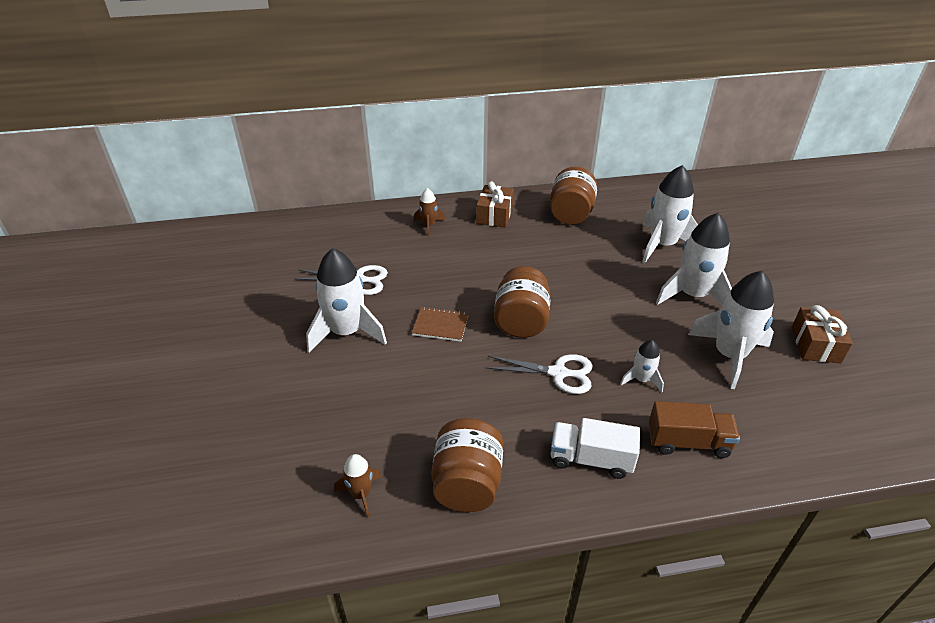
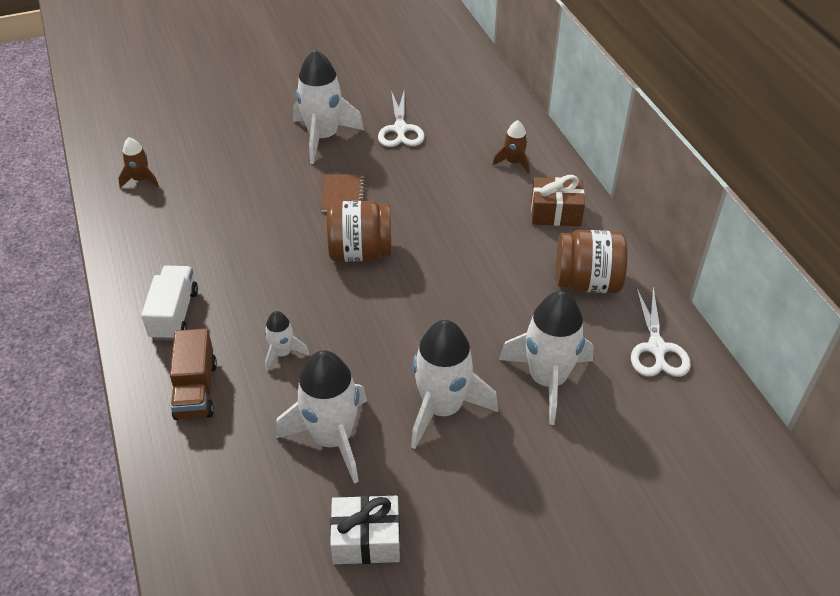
camera: 80 degrees right, 5 degrees up
brown jar [431,418,503,512] -> none
white scissors [485,354,593,394] -> white scissors moved to [631,287,691,377]
brown gift [792,305,853,363] -> white gift [330,495,400,564]

